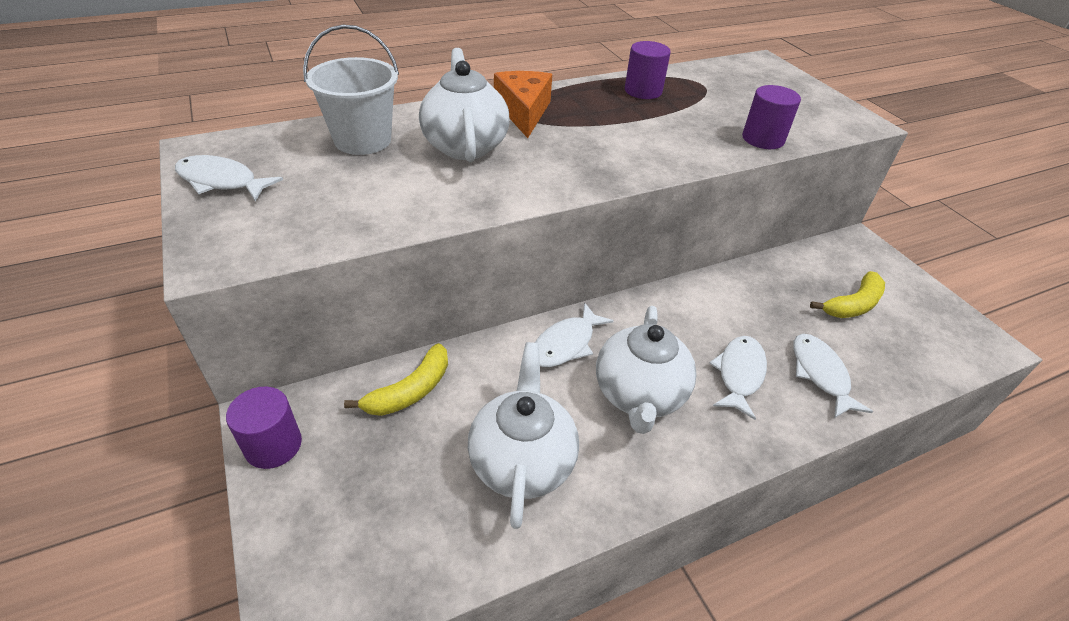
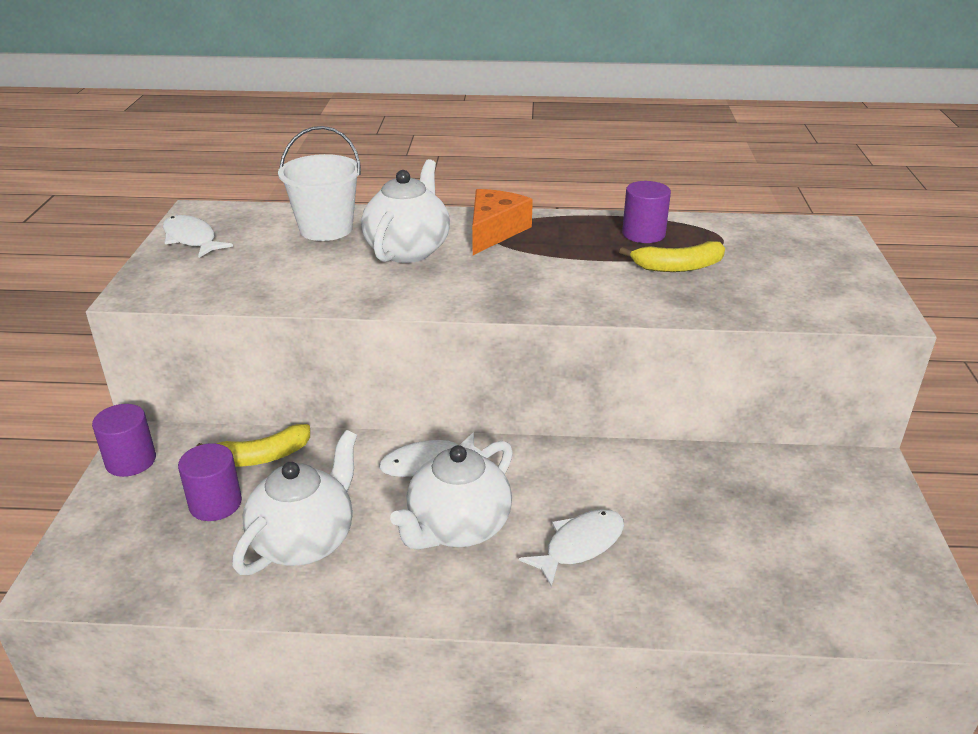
camera: 30 degrees right, 10 degrees down
purple cylinder [742,85,801,149] -> purple cylinder moved to [178,443,242,521]
white fish [793,334,873,418] -> none
yellow banana [810,271,885,318] -> yellow banana moved to [619,241,725,272]

